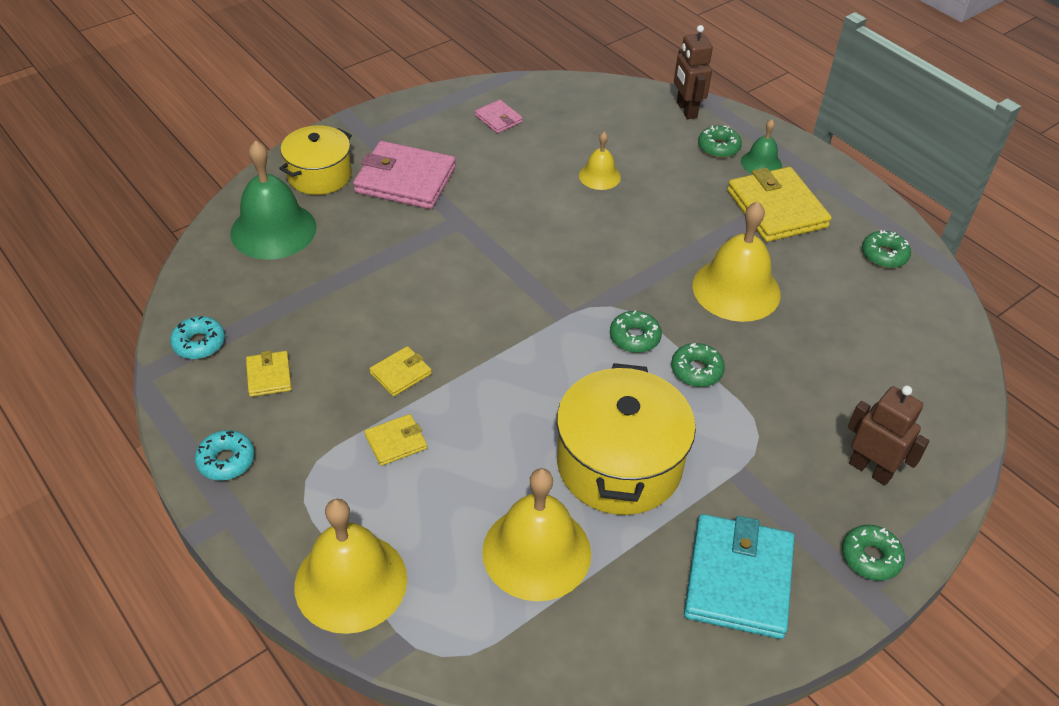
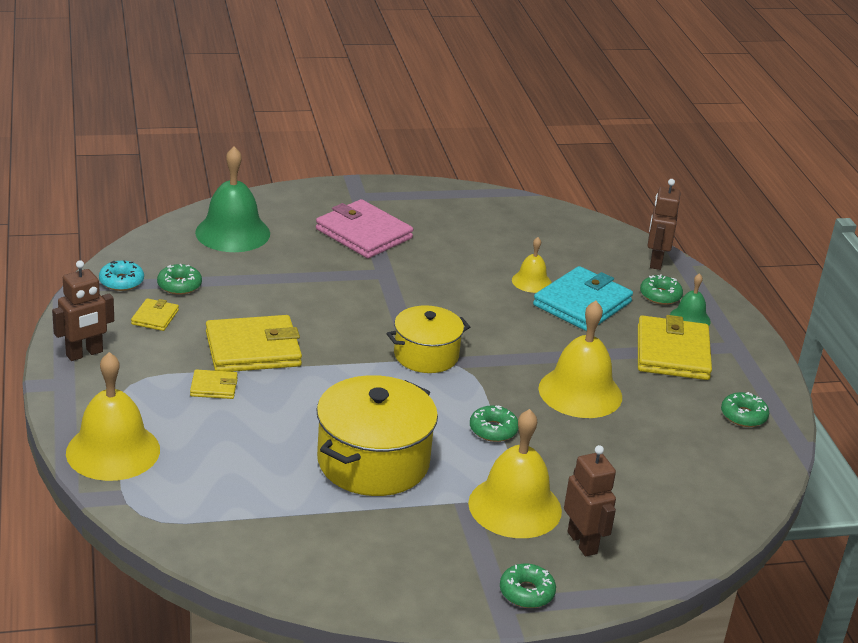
camera: 25 degrees right, 15 degrees down
turquoise donut [195,430,255,481] -> brown robot [52,260,114,361]
yellow pot [279,126,352,195] -> yellow pot moved to [387,305,470,373]
yellow wallet [370,346,432,397] -> yellow wallet [206,315,302,372], size x2.06
pink wallet [475,100,523,133] -> none
yellow bell [482,468,591,601] -> yellow bell moved to [468,409,562,538]
green donut [610,311,662,353] -> green donut moved to [157,264,202,295]
turquoise wallet [684,514,794,639] -> turquoise wallet moved to [533,266,633,331]

